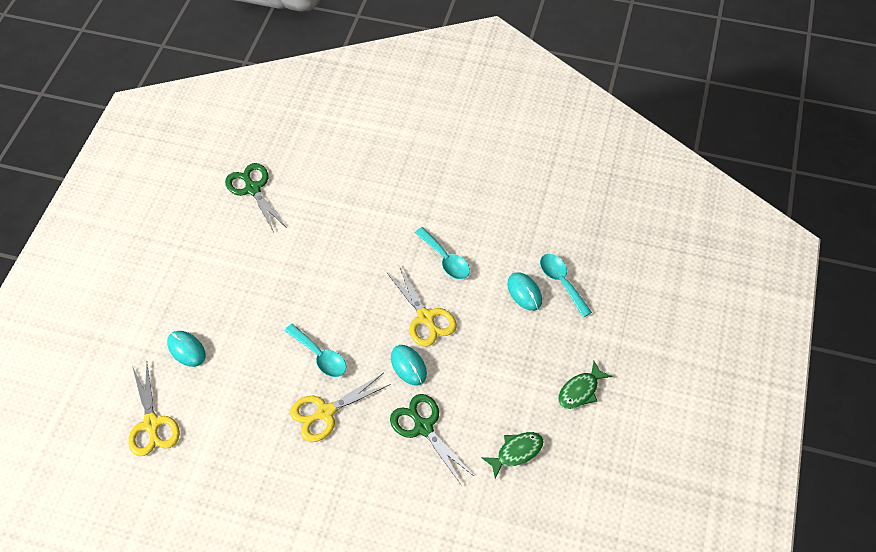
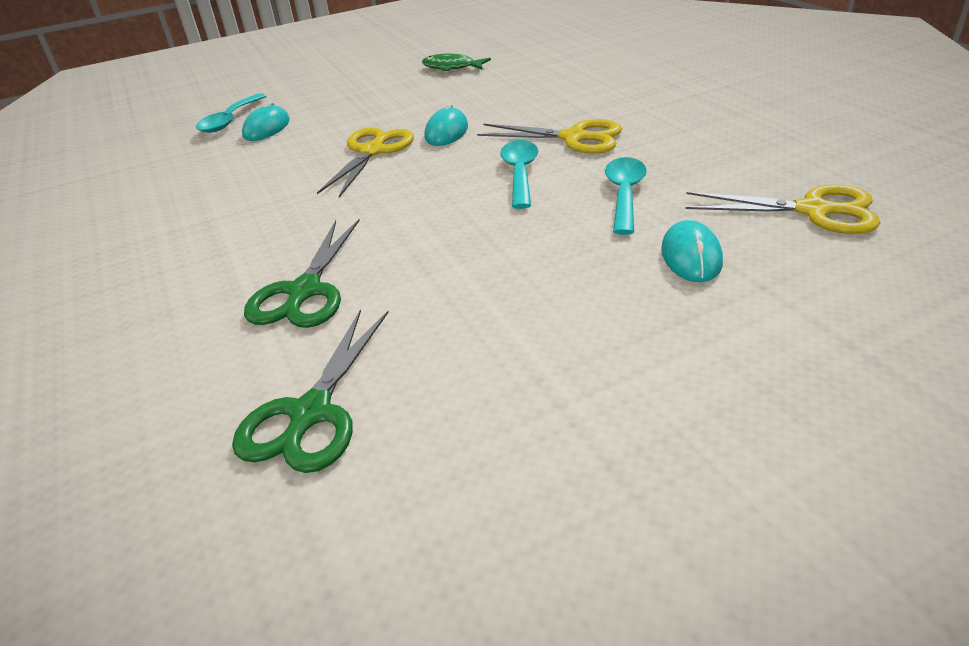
camera: 130 degrees left, 20 degrees down
yellow scissors [128,363,180,456] -> yellow scissors turned 75 degrees clockwise [685,185,880,234]
green scissors [390,394,474,486] -> green scissors moved to [244,219,360,328]
turquoise spoon [415,227,470,279] -> turquoise spoon moved to [605,157,647,235]
green fish [558,361,612,409] -> none

